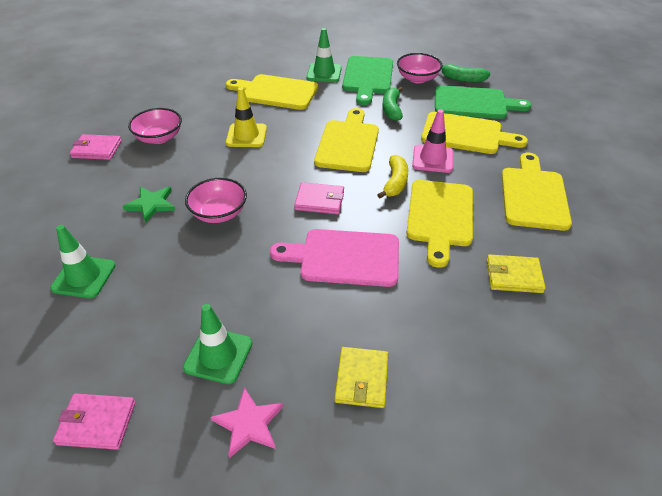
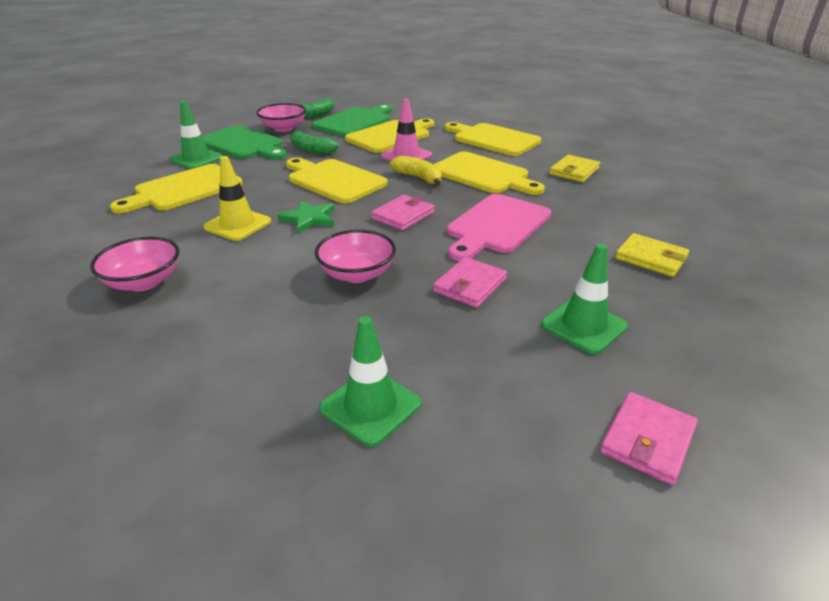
camera: 60 degrees left, 10 degrees down
pink wallet [70,134,122,160] -> pink wallet moved to [433,257,507,308]
green star [123,187,175,223] -> green star moved to [278,200,335,233]
pink star [211,387,283,458] -> none

